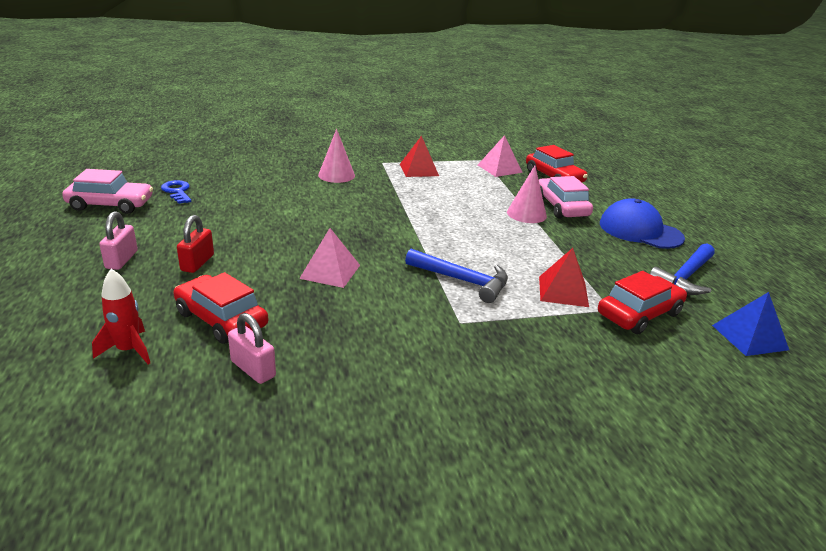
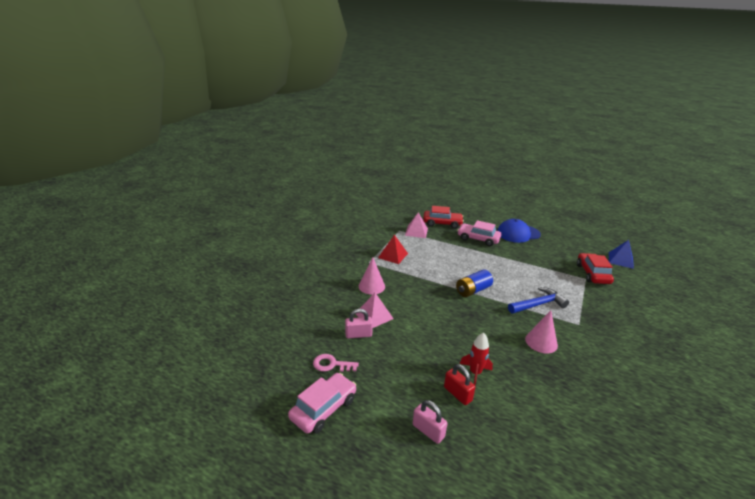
camera: 50 degrees left, 0 degrees up
red rocket [92,269,150,364] -> red rocket moved to [460,333,493,385]
blue key [161,180,191,204] -> pink key [313,354,359,372]
red car [173,272,268,344] -> none
pink padlock [228,313,276,384] -> pink padlock moved to [345,309,373,339]
pink pyramid [299,228,360,288] -> pink pyramid moved to [356,293,394,328]
pink cone [507,165,547,223] -> pink cone moved to [525,311,558,353]
red pyramid [539,248,589,307] -> none
blue hammer [650,243,715,295] -> none
none -> blue battery [456,269,493,297]

